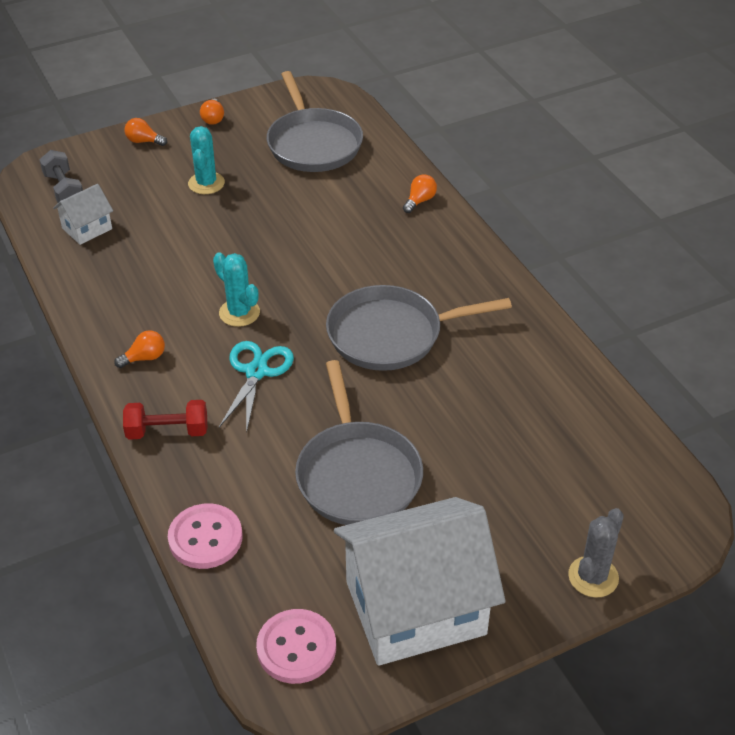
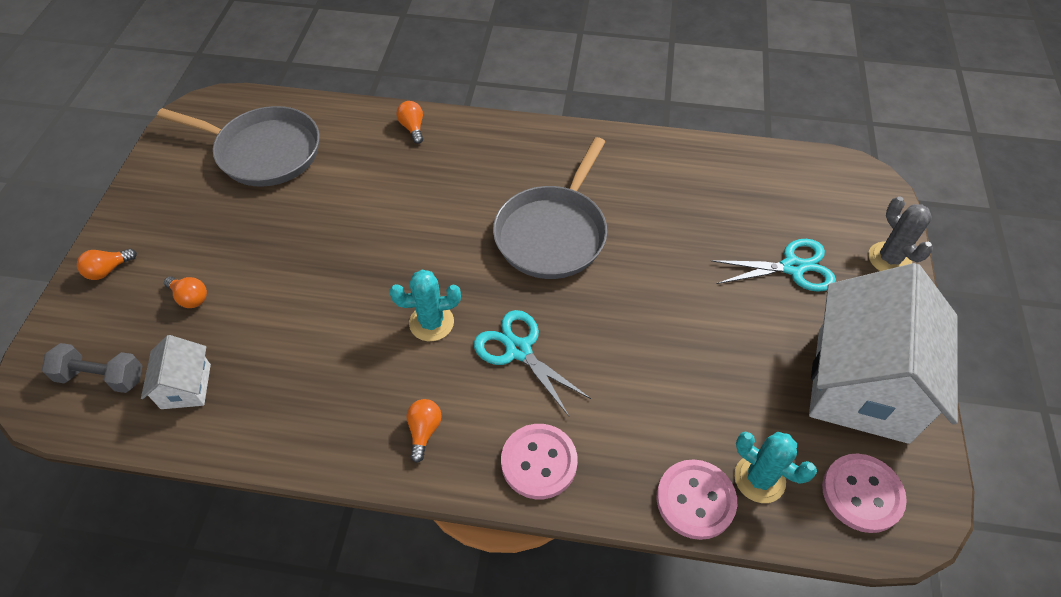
camera: 55 degrees left, 10 degrees up
red dumbbell [123,400,207,440] -> pink button [501,424,578,499]
turquoise cactus [188,126,225,194] -> turquoise cactus moved to [734,431,817,503]
orange light bulb [200,99,224,125] -> orange light bulb moved to [164,276,207,308]
grey pan [295,360,423,525] -> none
none -> turquoise scissors [711,239,836,292]

